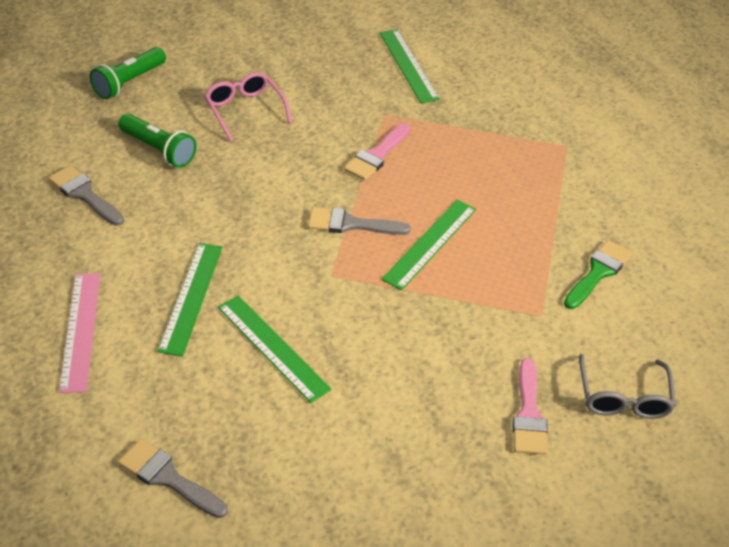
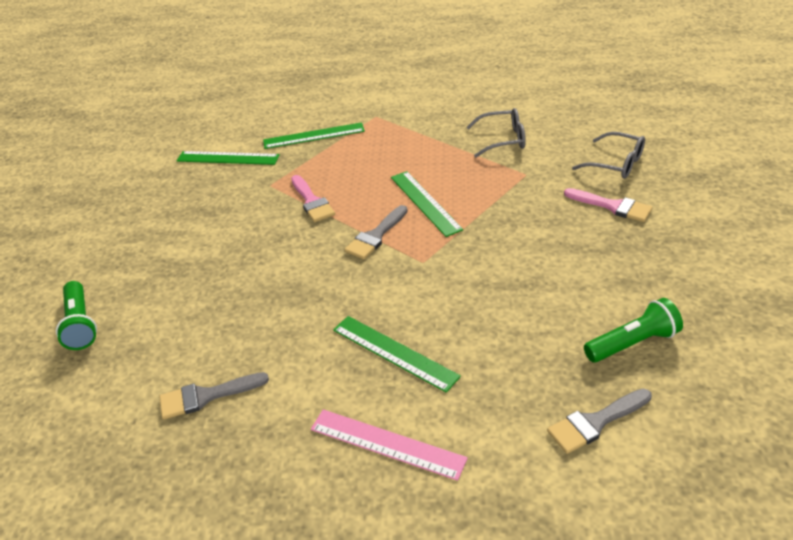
camera: 55 degrees left, 5 degrees down
green flashlight [118,114,197,168] -> green flashlight moved to [584,298,683,362]
pink glasses [205,72,292,142] -> none
green ruler [218,296,332,403] -> green ruler moved to [263,122,365,149]
green brush [564,240,632,309] -> grey glasses [467,108,526,157]

